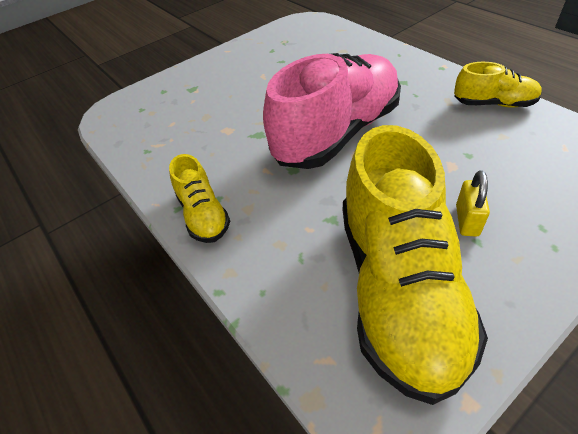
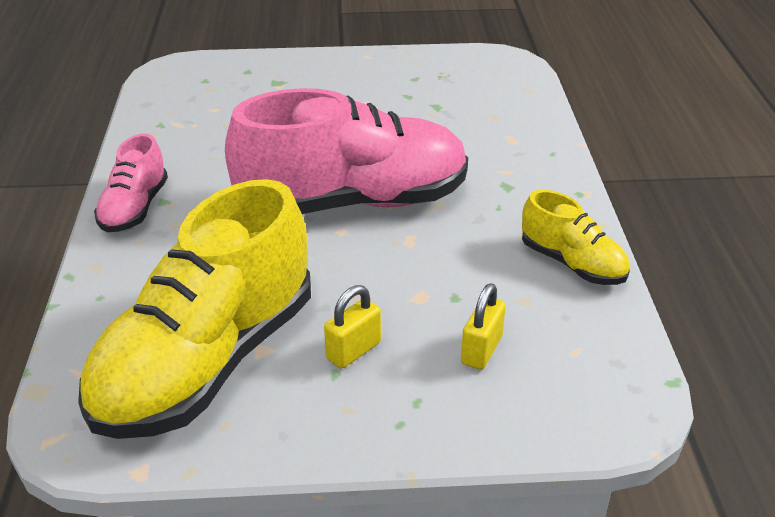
camera: 30 degrees right, 10 degrees down
yellow shoe [169,154,230,243] -> pink shoe [94,134,168,232]
none -> yellow padlock [461,283,506,370]

